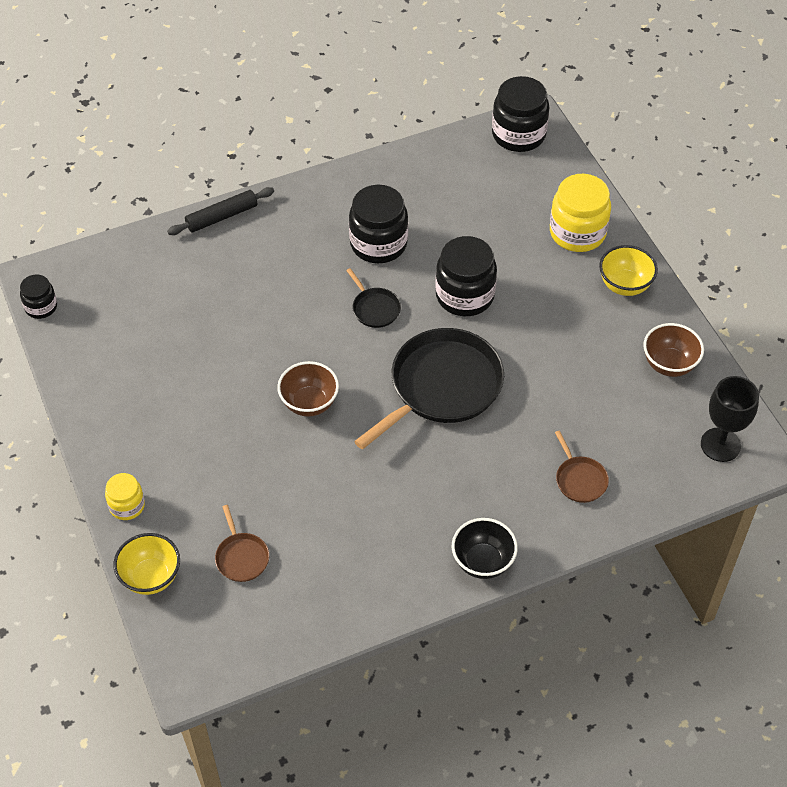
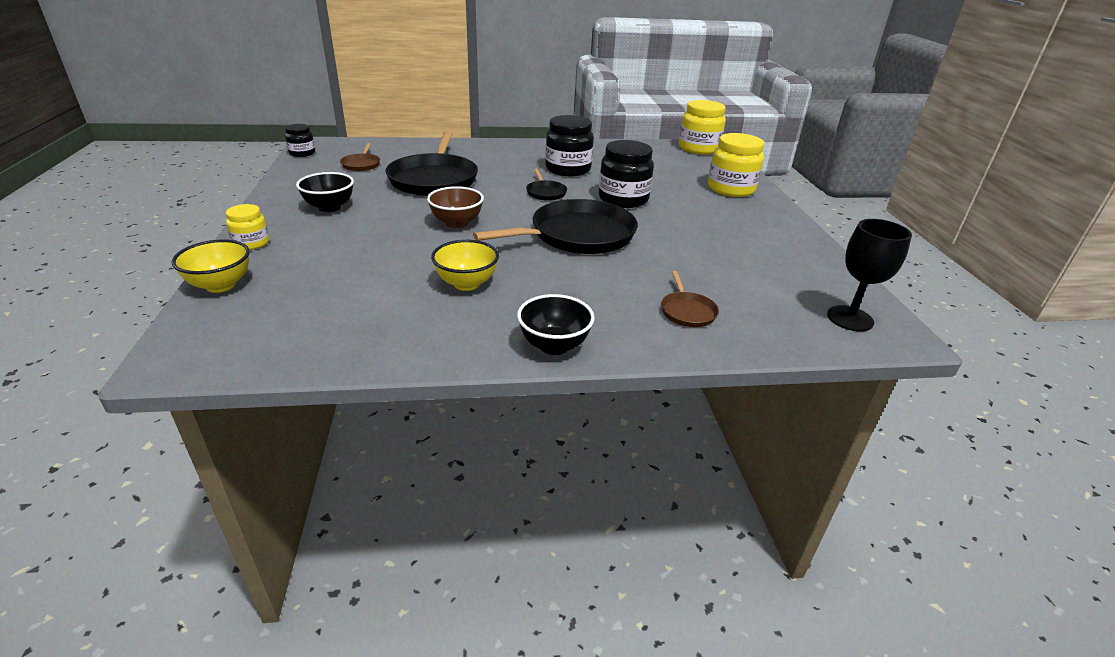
camera: 15 degrees right, 20 degrees down
black rolling pin [167,187,274,235] -> none
brown pan [215,505,269,582] -> brown pan moved to [340,143,380,171]
black jar [492,76,549,152] -> yellow jar [679,100,726,155]
yellow bowl [599,245,658,296] -> yellow bowl moved to [431,240,499,291]
brown bowl [643,323,704,377] -> none
none -> black bowl [296,172,354,212]
none -> black pan [385,131,478,196]

